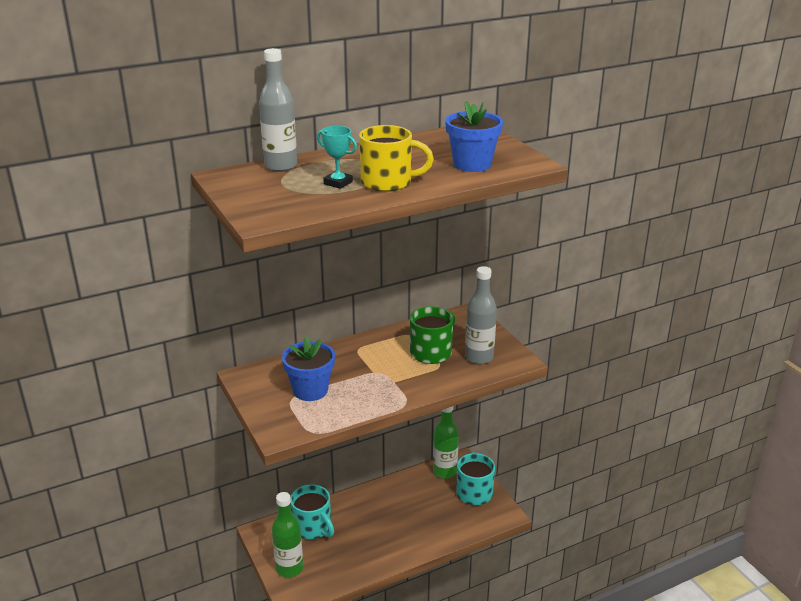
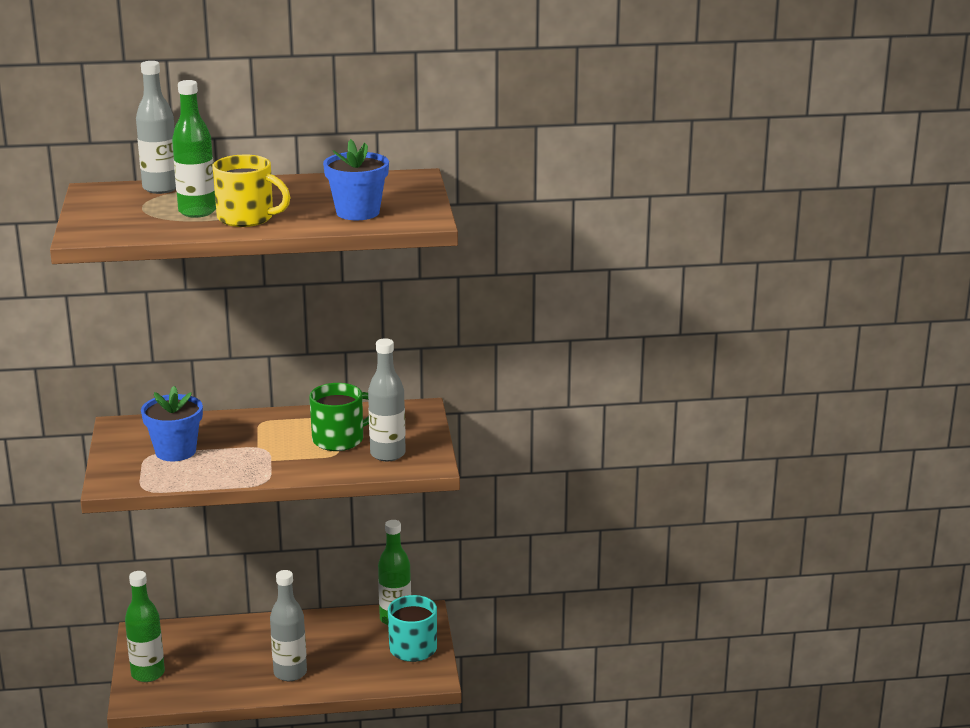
camera: 20 degrees right, 5 degrees down
turquoise mug [290,484,334,539] -> none
turquoise trophy [317,126,357,189] -> green bottle [172,80,216,218]
none -> grey bottle [270,570,307,681]

